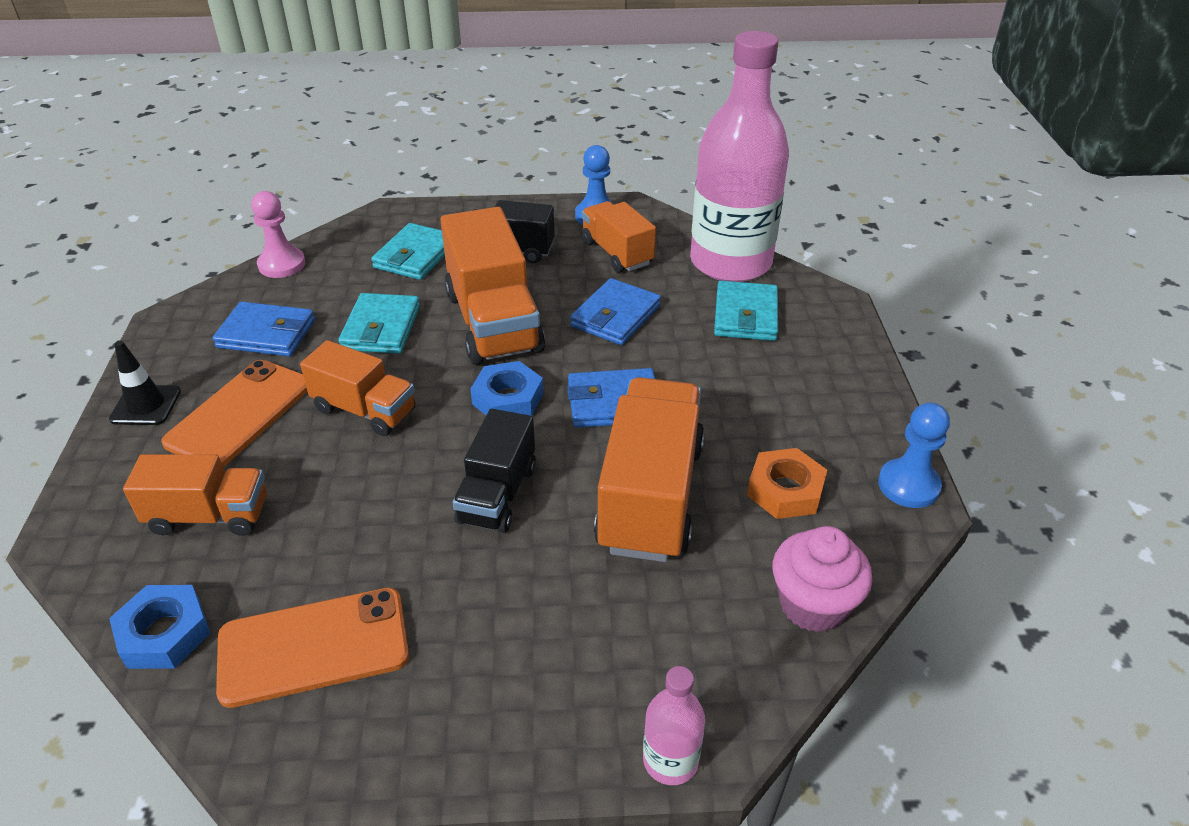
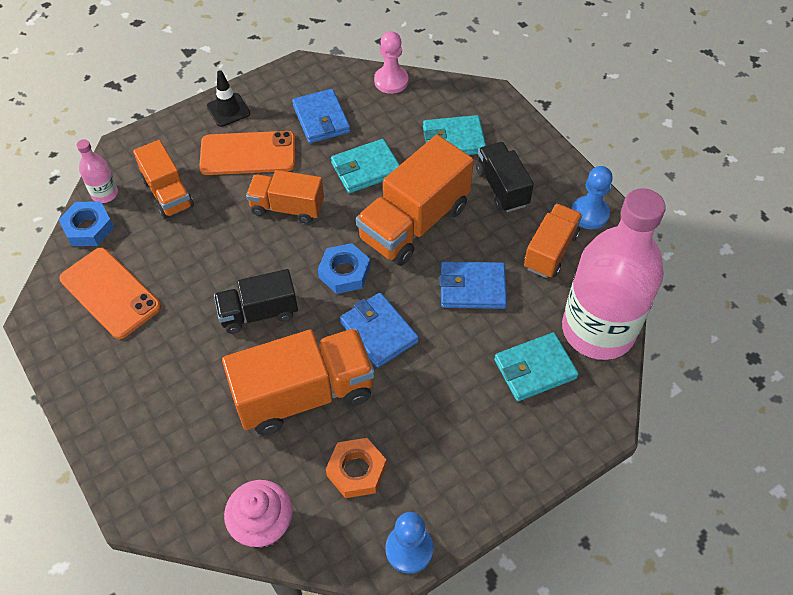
camera: 60 degrees right, 15 degrees up
orange truck [300,340,415,436] -> orange truck turned 105 degrees clockwise [246,170,324,224]
pink bottle [643,666,705,785] -> pink bottle moved to [77,139,118,203]

